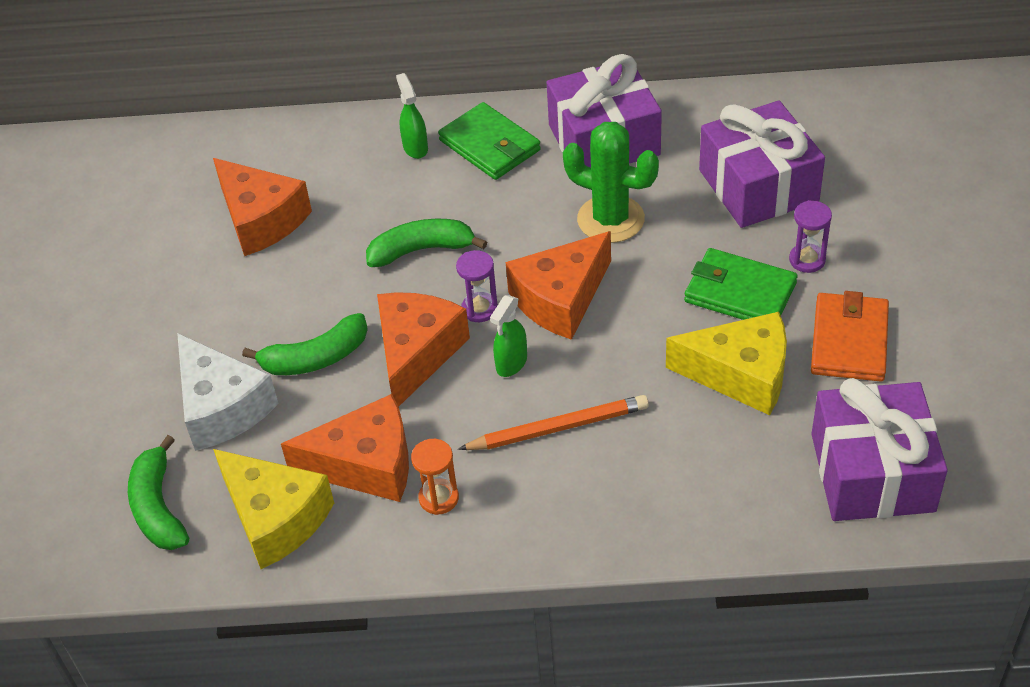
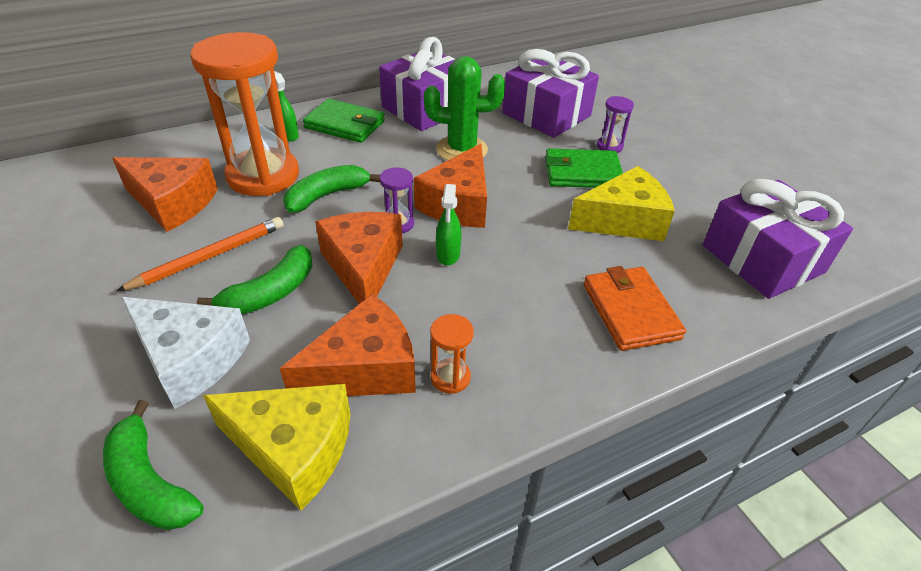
camera: 30 degrees left, 5 degrees down
orange pencil [458,395,649,450] -> orange pencil moved to [116,217,284,291]
orange wallet [811,291,889,382] -> orange wallet moved to [583,266,686,351]
none -> orange hourglass [190,32,299,196]

